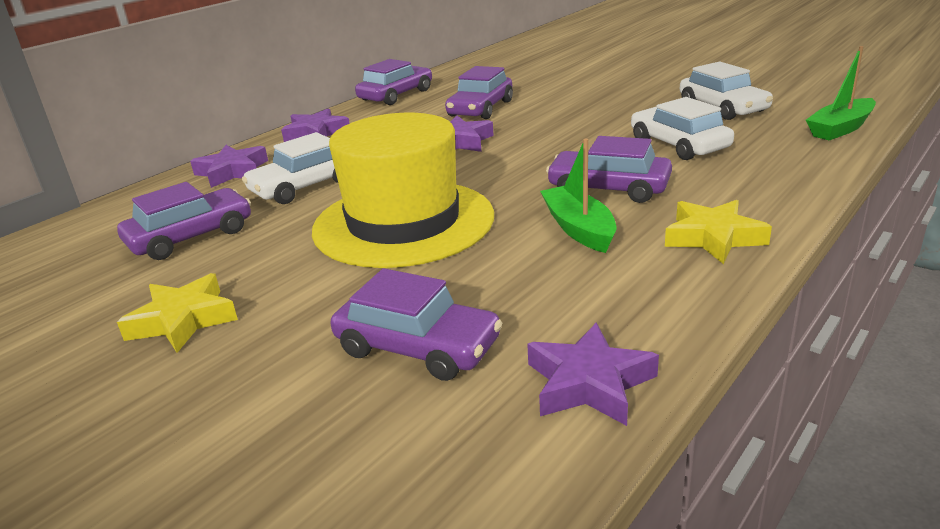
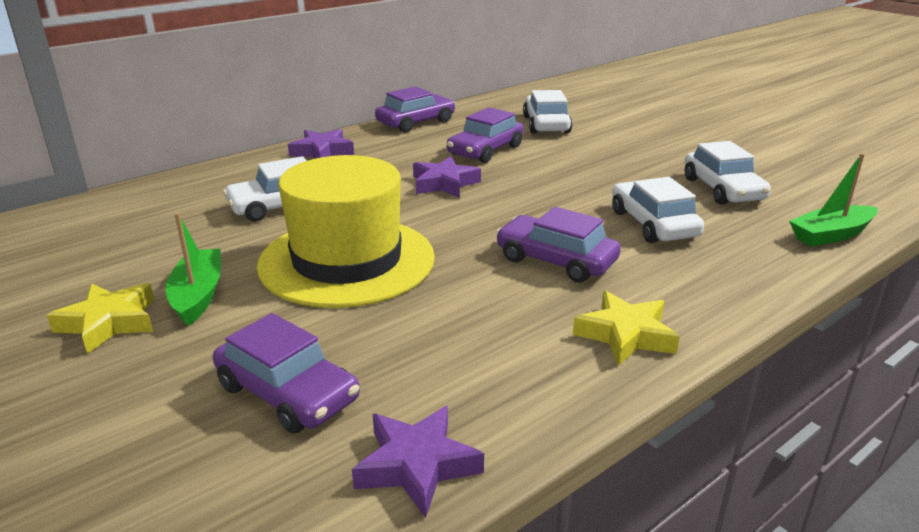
camera: 10 degrees right, 0 degrees up
purple car [117,182,251,260] -> none
purple star [190,145,268,188] -> none
green boat [540,139,617,253] -> green boat moved to [165,212,221,326]
none -> white car [523,90,572,134]

